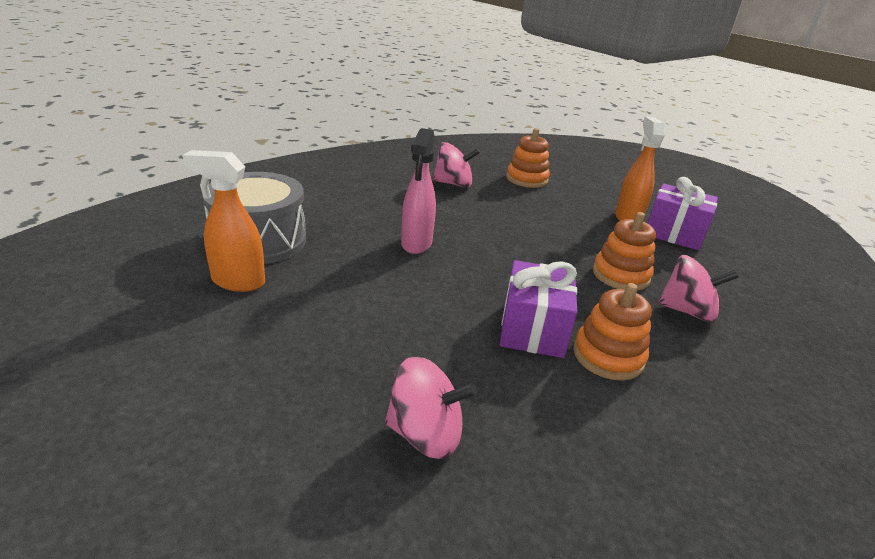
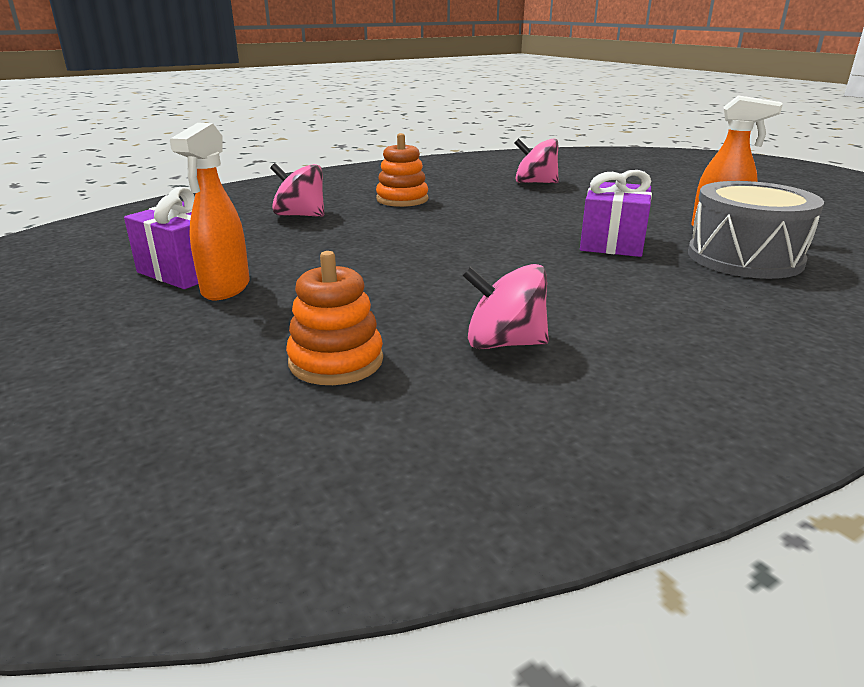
camera: 170 degrees left, 5 degrees down
pink spray bottle [401,128,436,254] -> none
purple gift [500,260,577,358] -> purple gift moved to [580,170,652,257]
orange stacking toy [593,212,656,291] -> none

